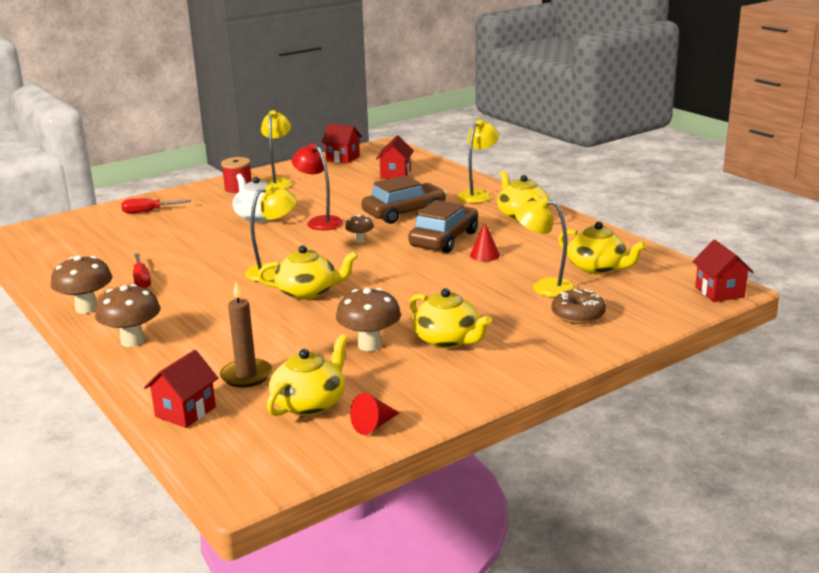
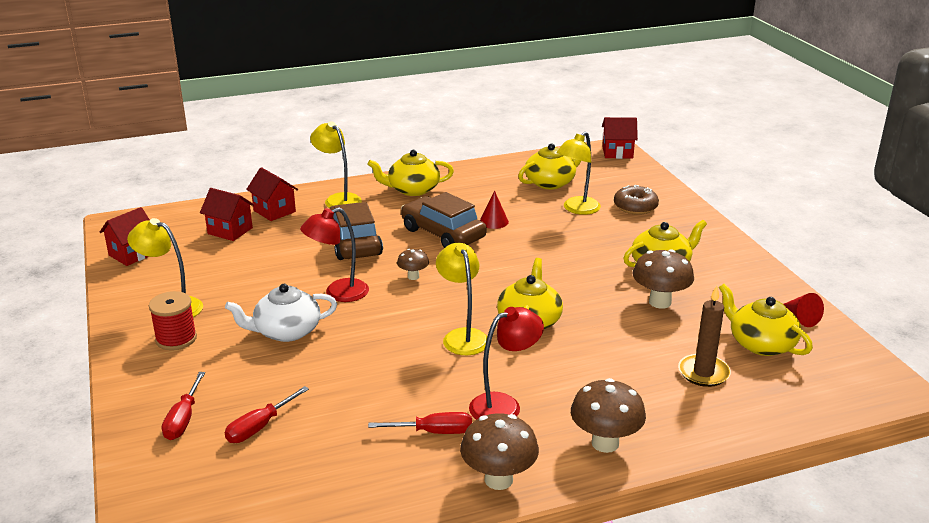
camera: 75 degrees left, 5 degrees up
red house [144,350,218,428] -> red house moved to [246,167,298,221]
none -> red screwdriver [225,386,309,443]
none -> red lamp [469,307,544,420]

